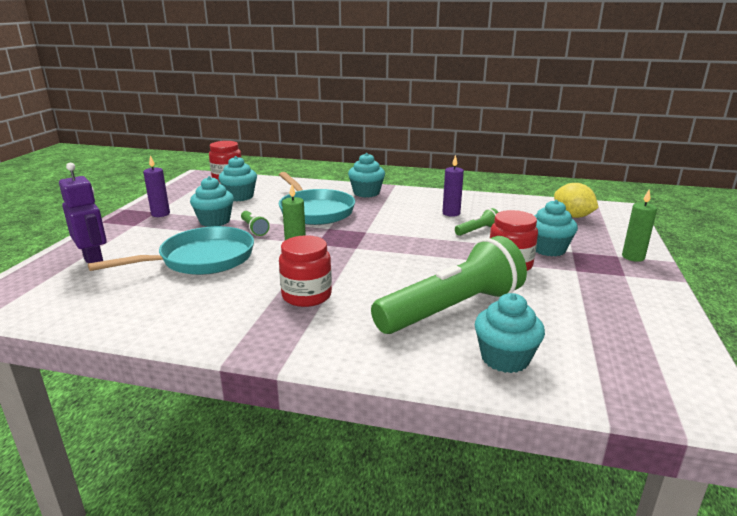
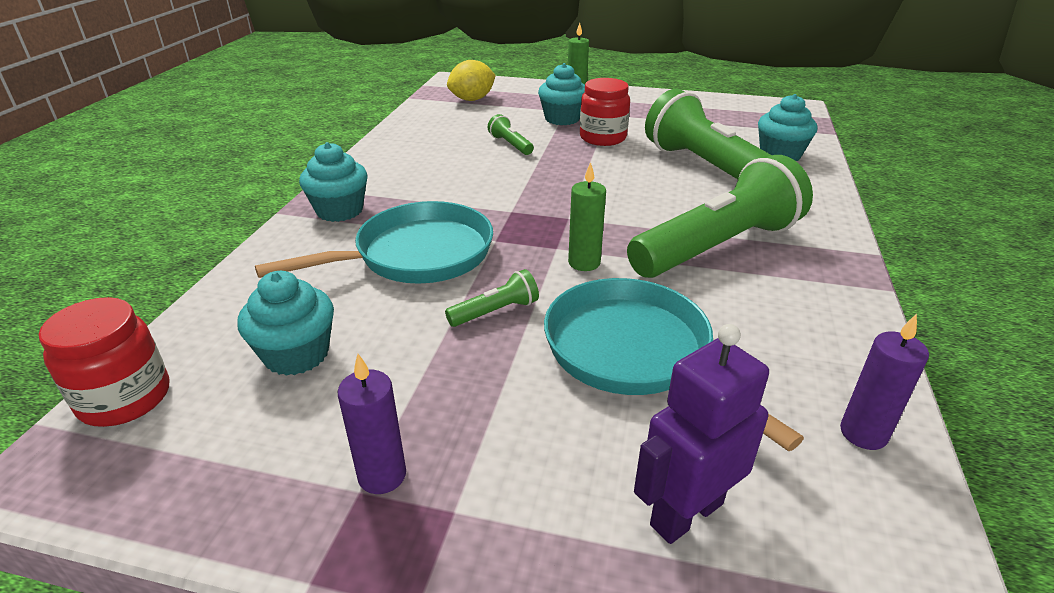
camera: 90 degrees left, 10 degrees up
turquoise cupcake [190,176,234,227] -> none
red jar [279,235,332,307] -> green flashlight [627,155,813,278]
purple candle [442,155,464,217] -> purple candle moved to [840,314,929,450]

